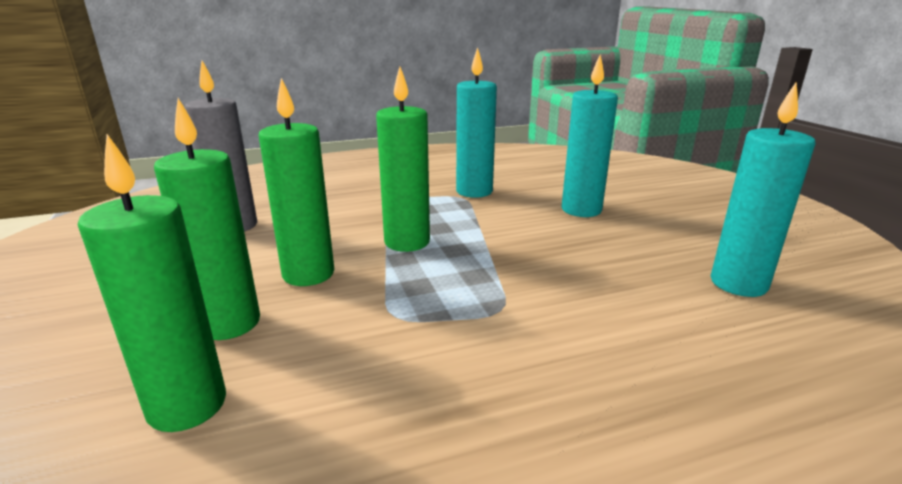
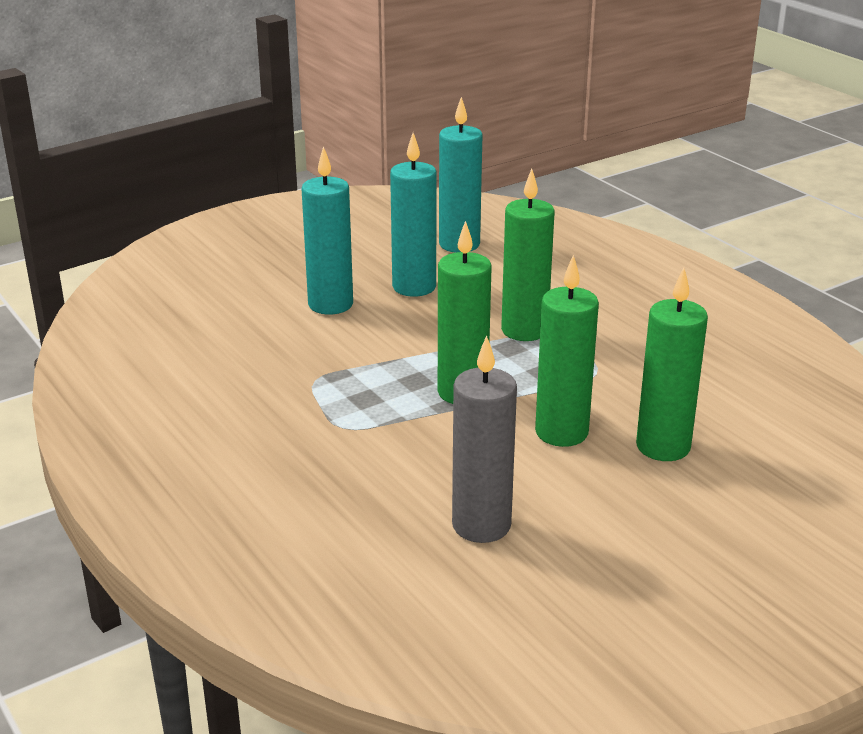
camera: 105 degrees left, 5 degrees up
green candle [78,134,226,432] -> green candle moved to [501,169,555,341]
turquoise candle [456,47,497,198] -> turquoise candle moved to [390,133,437,297]

